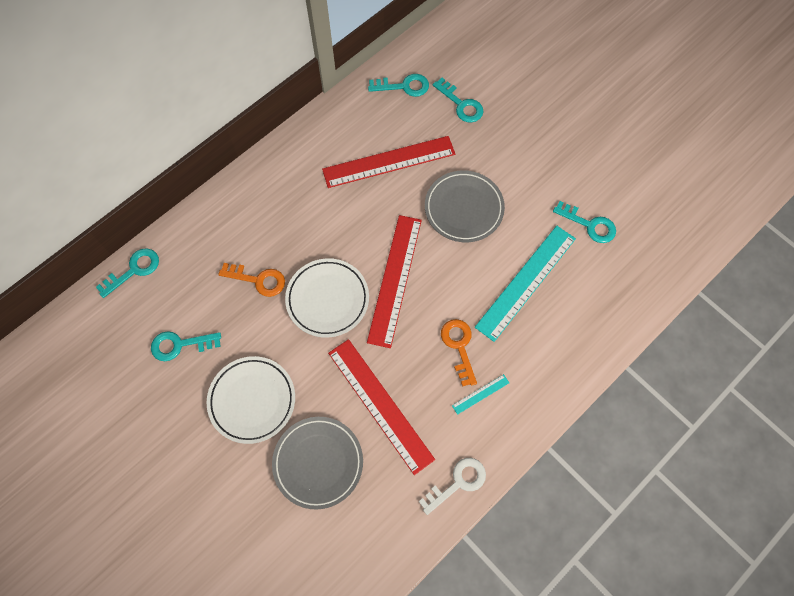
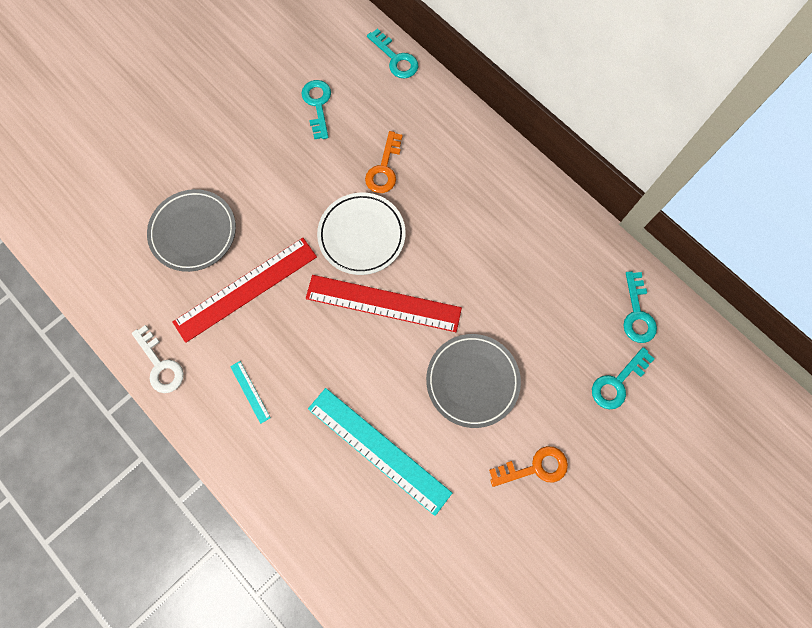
camera: 90 degrees right, 5 degrees up
white plate [207,356,295,444] -> none
red ruler [322,136,455,188] -> none
orange key [441,319,477,387] -> orange key moved to [489,446,568,487]
turquoise key [553,201,616,243] -> none

